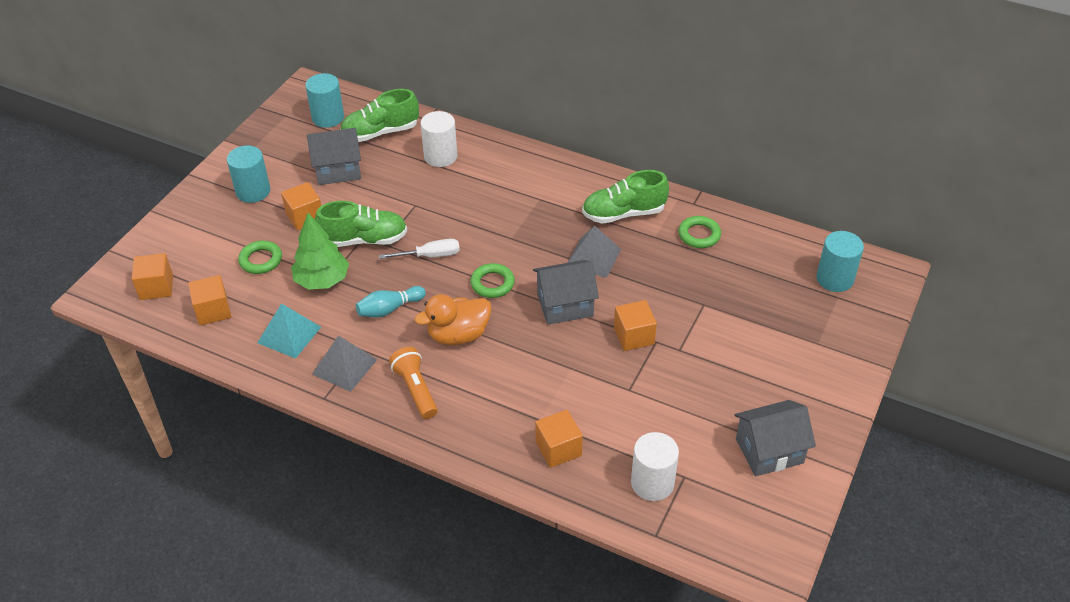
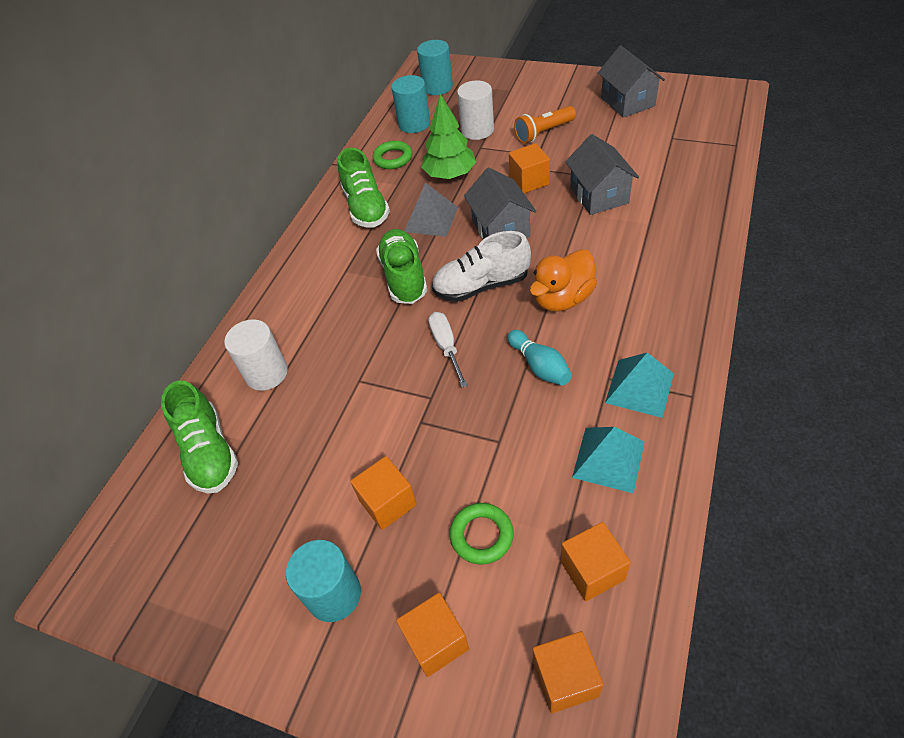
camera: 90 degrees left, 5 degrees up
green tree [291,213,349,290] -> green tree moved to [421,94,476,179]
turquoise cylinder [305,73,344,128] -> turquoise cylinder moved to [391,75,430,133]
grey house [307,128,361,185] -> grey house moved to [566,134,639,215]
grey pyramid [312,335,378,392] -> turquoise pyramid [605,353,674,418]
green shoe [315,201,407,247] -> green shoe moved to [376,229,428,304]
orange flashlight [389,347,438,419] -> orange flashlight moved to [514,106,576,144]
orange duck [415,294,492,345] -> orange duck turned 75 degrees clockwise [530,249,597,312]
green ring [470,263,515,298] -> white shoe [432,231,531,302]
orange cube [535,410,583,468] -> orange cube moved to [396,593,469,677]
white cylinder [631,432,679,501] -> white cylinder moved to [457,80,494,140]

